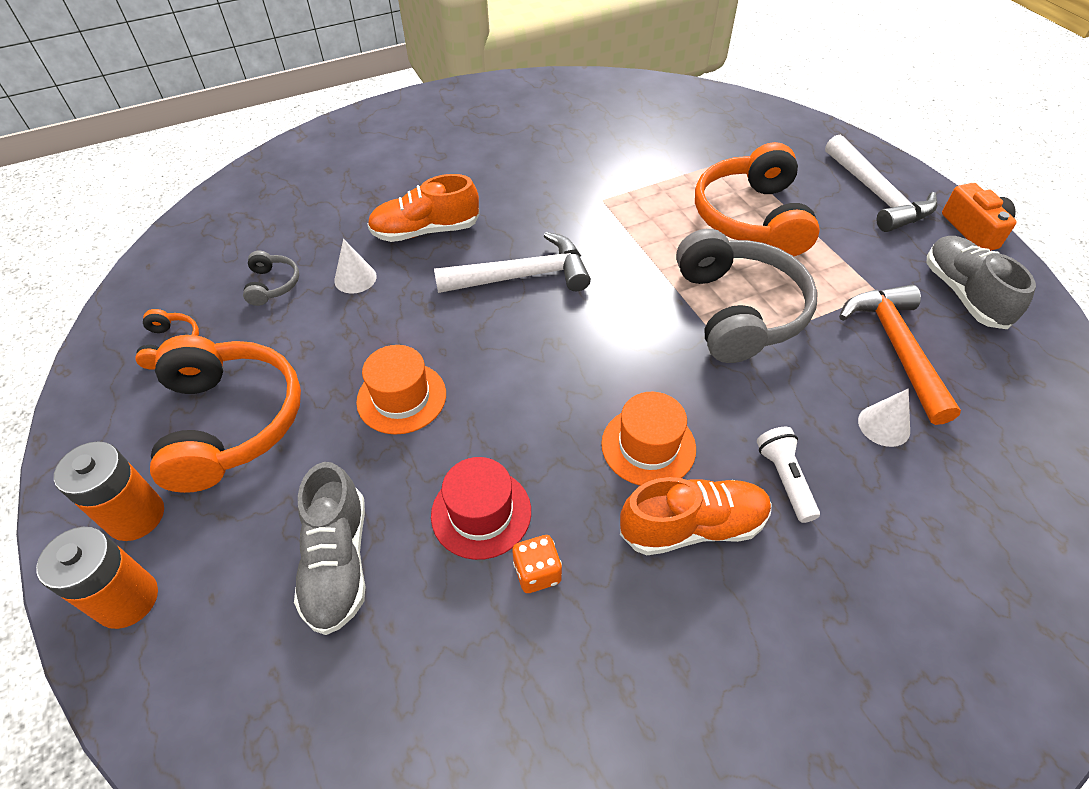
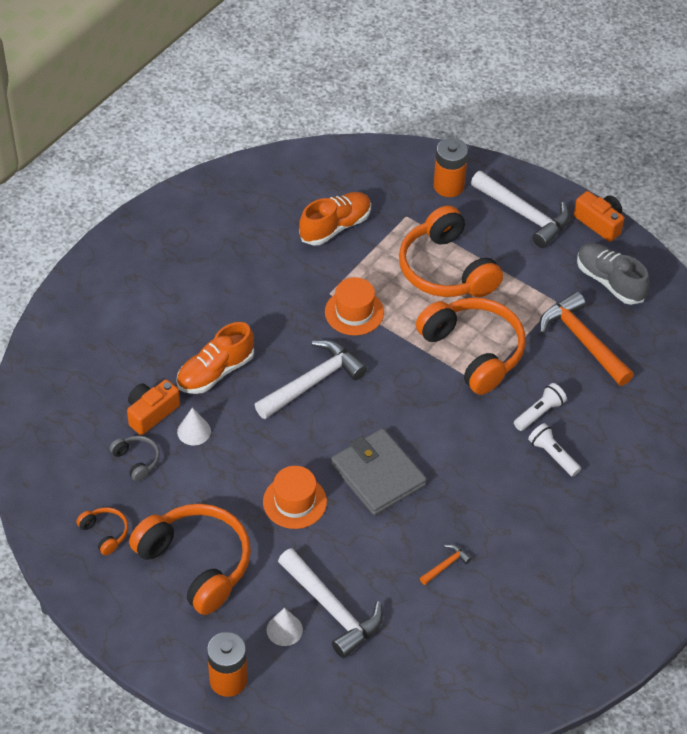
camera: 30 degrees left, 0 degrees up
orange battery [54,441,164,541] -> orange battery moved to [433,138,468,197]
grey shoe [294,462,366,635] -> white hammer [278,548,383,658]
red hat [431,457,531,560] -> none
orange dice [512,535,562,593] -> orange hammer [420,544,472,585]
orange hat [601,392,696,486] -> orange hat moved to [325,277,384,335]
orange shoe [620,477,772,555] -> orange shoe moved to [299,192,371,245]
grey headphones [676,229,818,363] -> orange headphones [416,298,526,395]
white cone [858,389,910,447] -> white cone moved to [267,608,303,646]
none -> orange camera [127,379,180,435]
none -> grey wallet [331,428,427,515]
none -> white flashlight [514,383,567,431]

